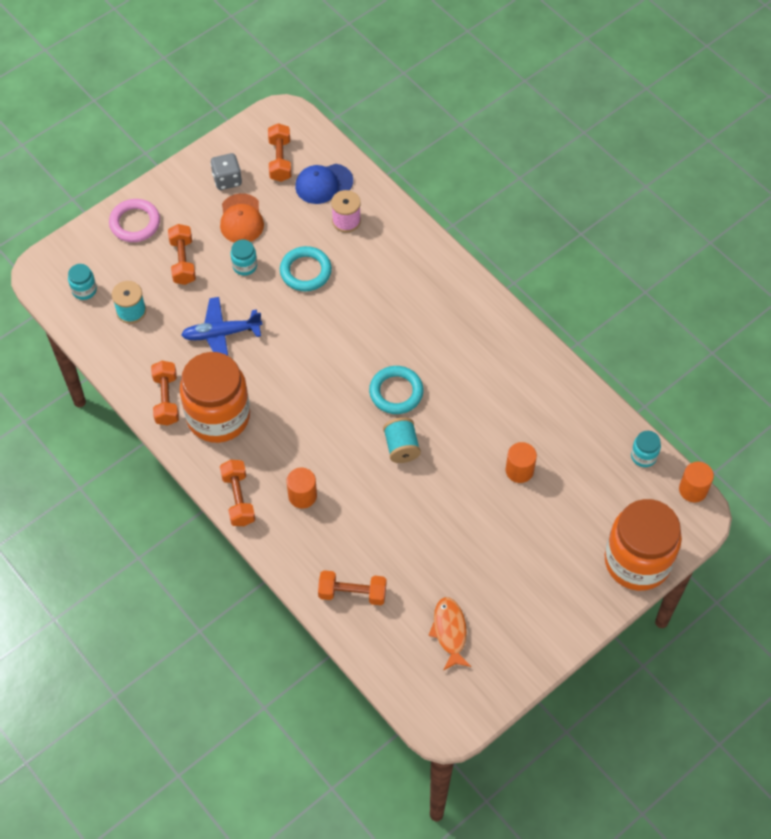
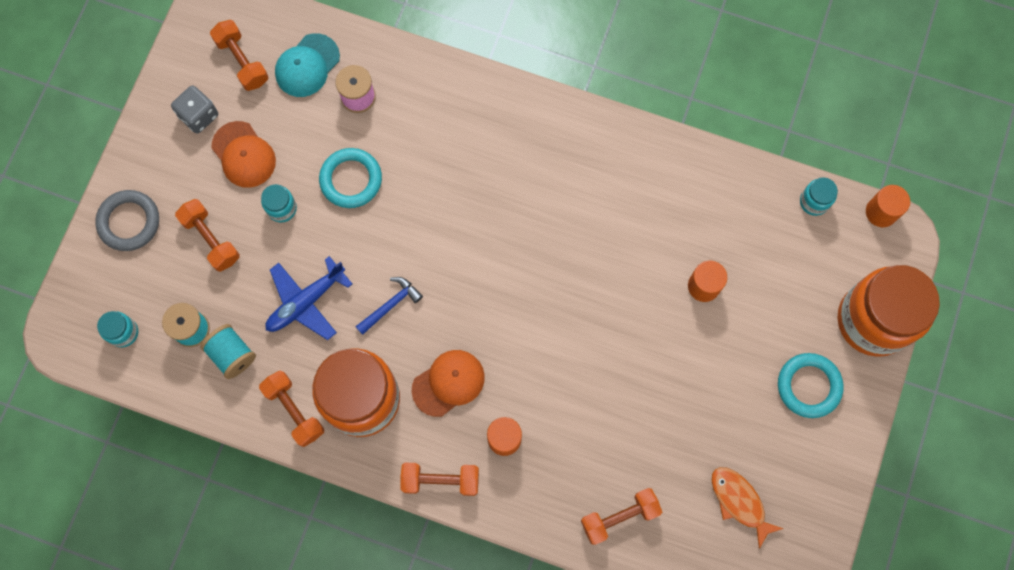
camera: 30 degrees left, 15 degrees up
pink ring [109,199,160,242] -> grey ring [95,190,159,251]
orange dumbbell [220,460,255,526] -> orange dumbbell turned 45 degrees counterclockwise [400,463,479,496]
blue cap [295,164,353,204] -> turquoise cap [275,33,340,97]
turquoise ring [369,366,424,414] -> turquoise ring moved to [778,353,844,418]
turquoise spool [383,417,421,463] -> turquoise spool moved to [200,324,256,379]
none -> blue hammer [355,277,423,335]
none -> orange cap [412,350,485,417]

